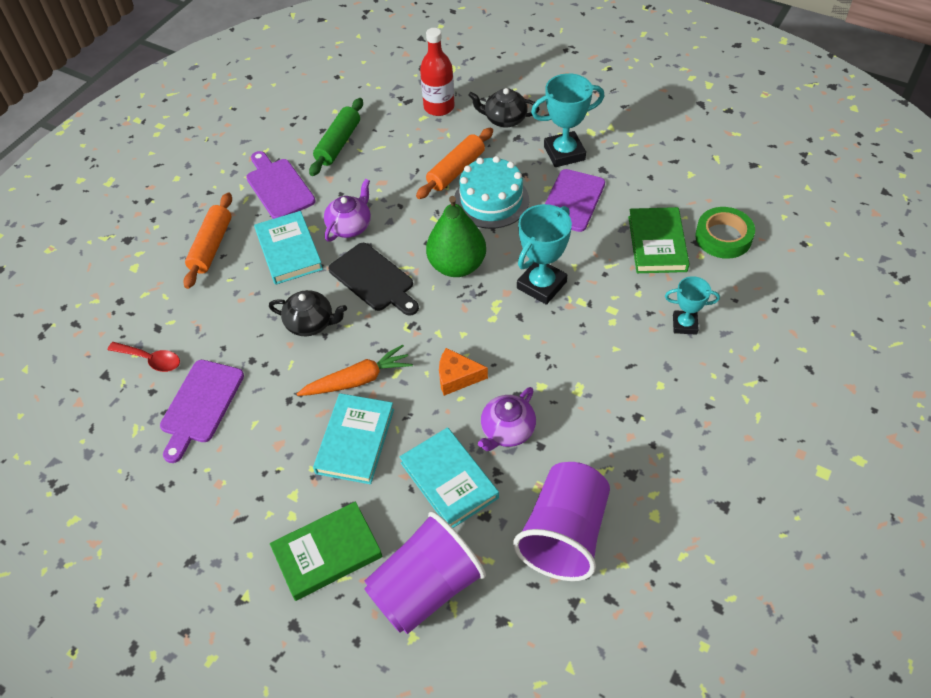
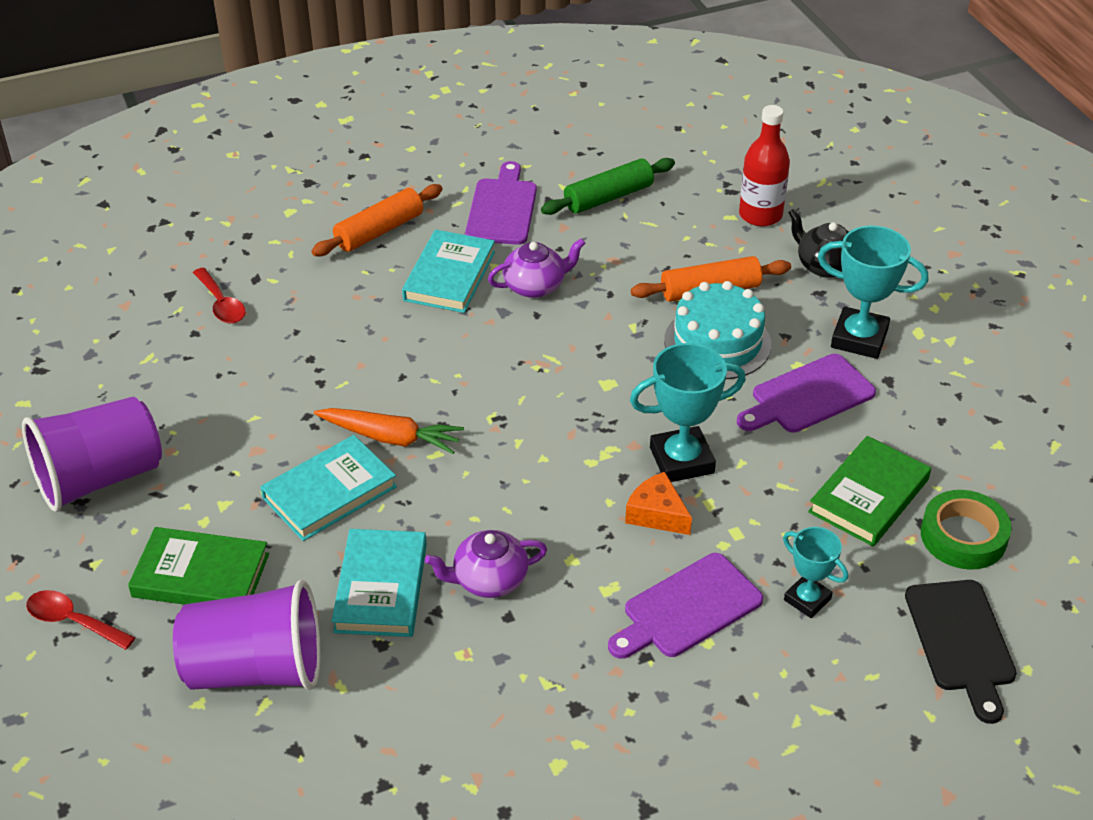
camera: 35 degrees right, 10 degrees down
purple cutting board [160,360,244,463] -> purple cutting board moved to [608,553,763,659]
black teapot [269,290,347,336] -> none
black cutting board [328,243,419,316] -> black cutting board moved to [905,580,1017,724]
green pear [426,196,486,277] -> none
orange cheese [439,348,488,396] -> orange cheese moved to [625,472,692,535]
purple cup [513,462,610,581] -> purple cup moved to [22,397,162,512]
none -> red spoon [26,590,135,650]

